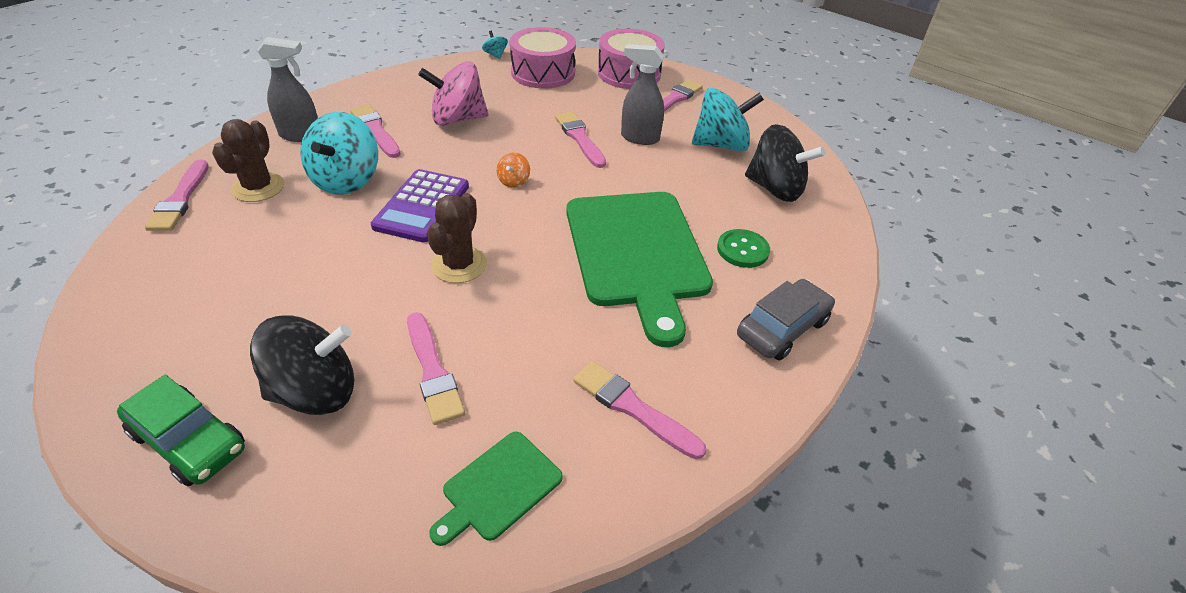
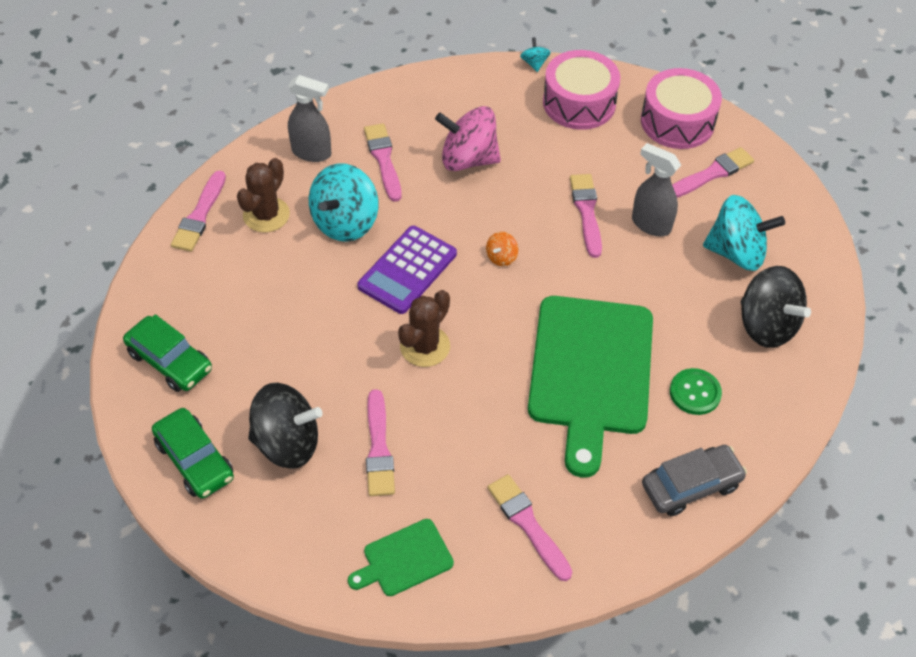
camera: 20 degrees right, 10 degrees up
none -> green car [123,314,212,392]

